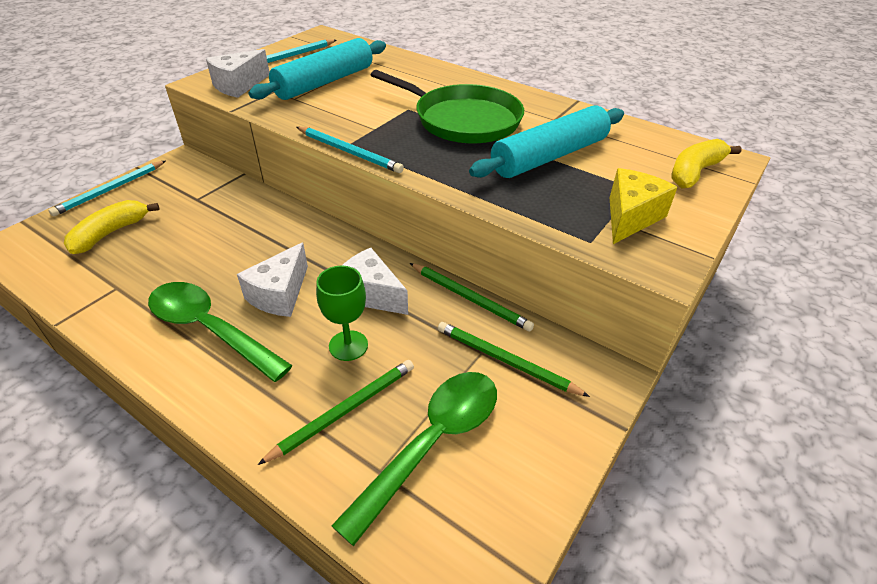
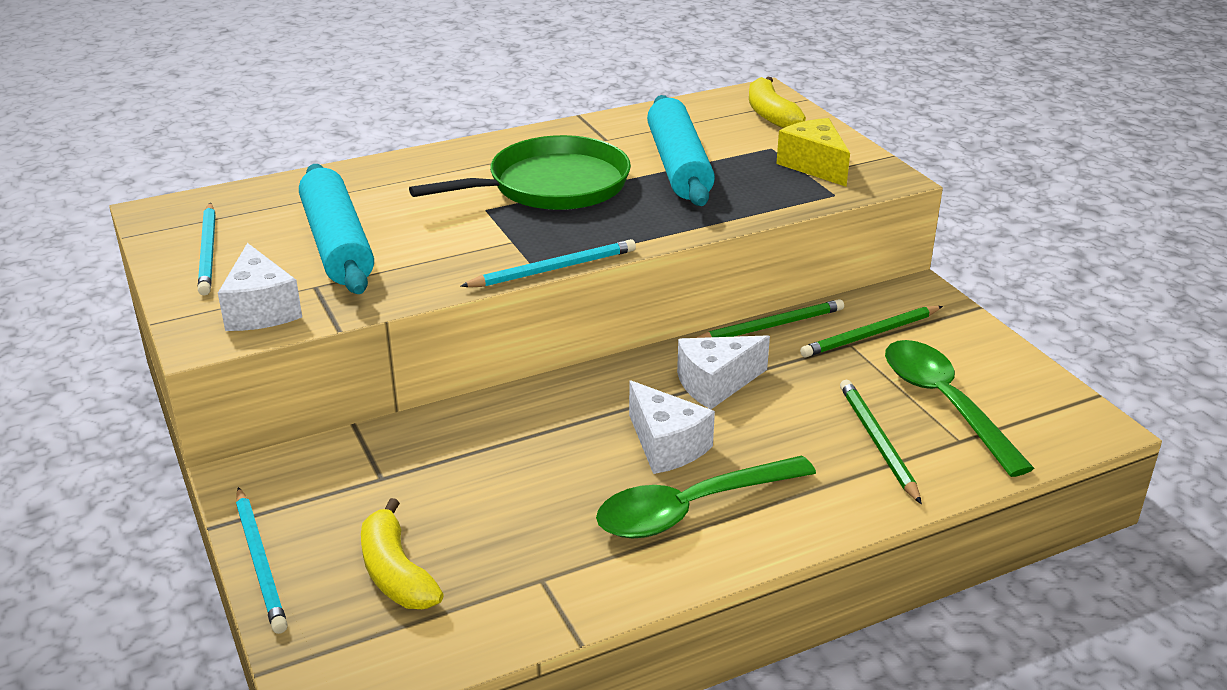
camera: 60 degrees left, 10 degrees down
green goblet [316,266,368,361] -> none

